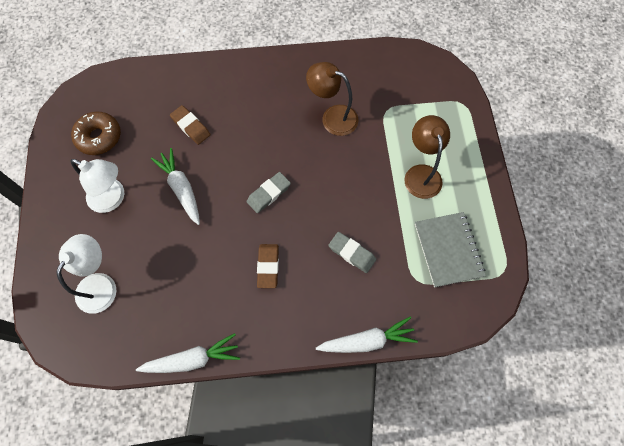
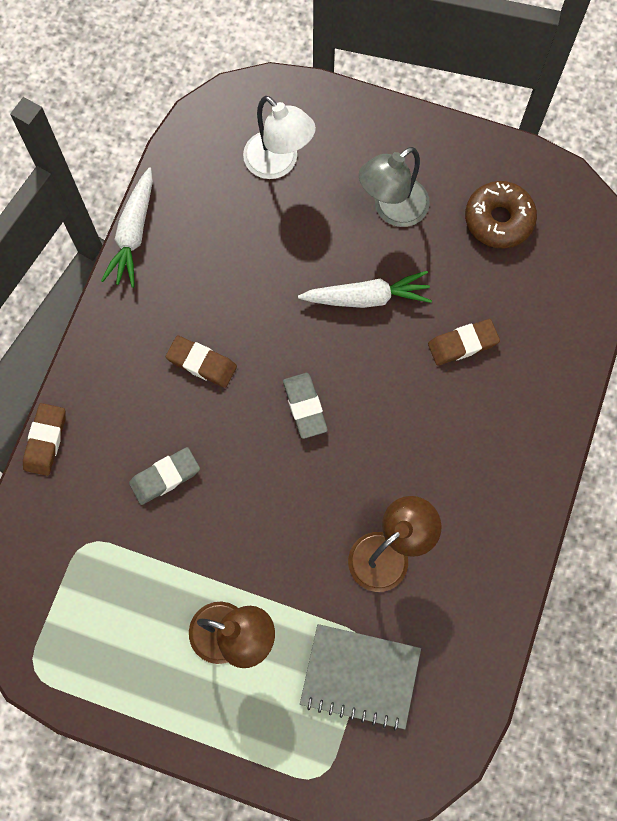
camera: 115 degrees right, 5 degrees up
white lamp [71,159,124,213] -> grey lamp [359,147,430,227]
white carrot [316,317,418,353] -> brown eraser [23,403,65,476]
grey notebook [415,212,486,287] -> grey notebook moved to [300,624,421,731]

